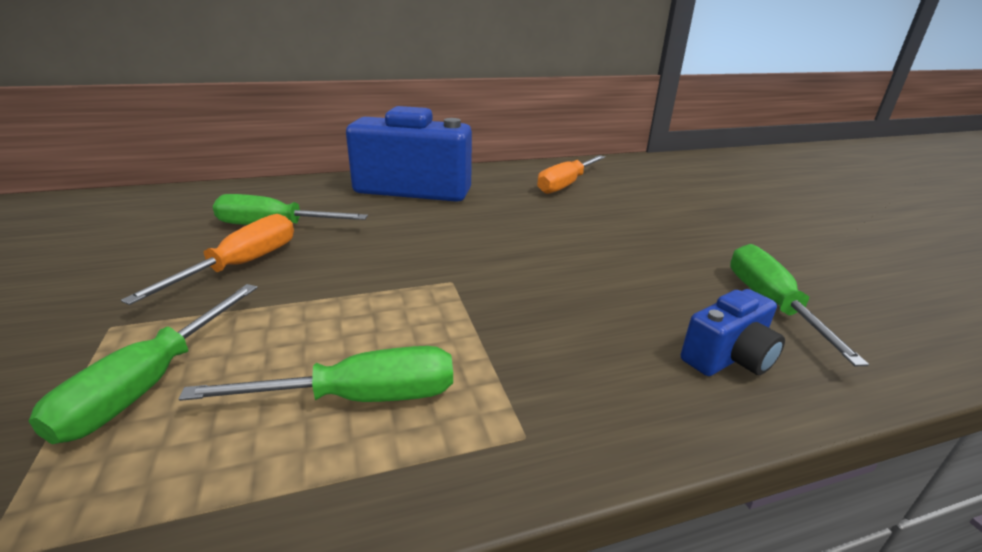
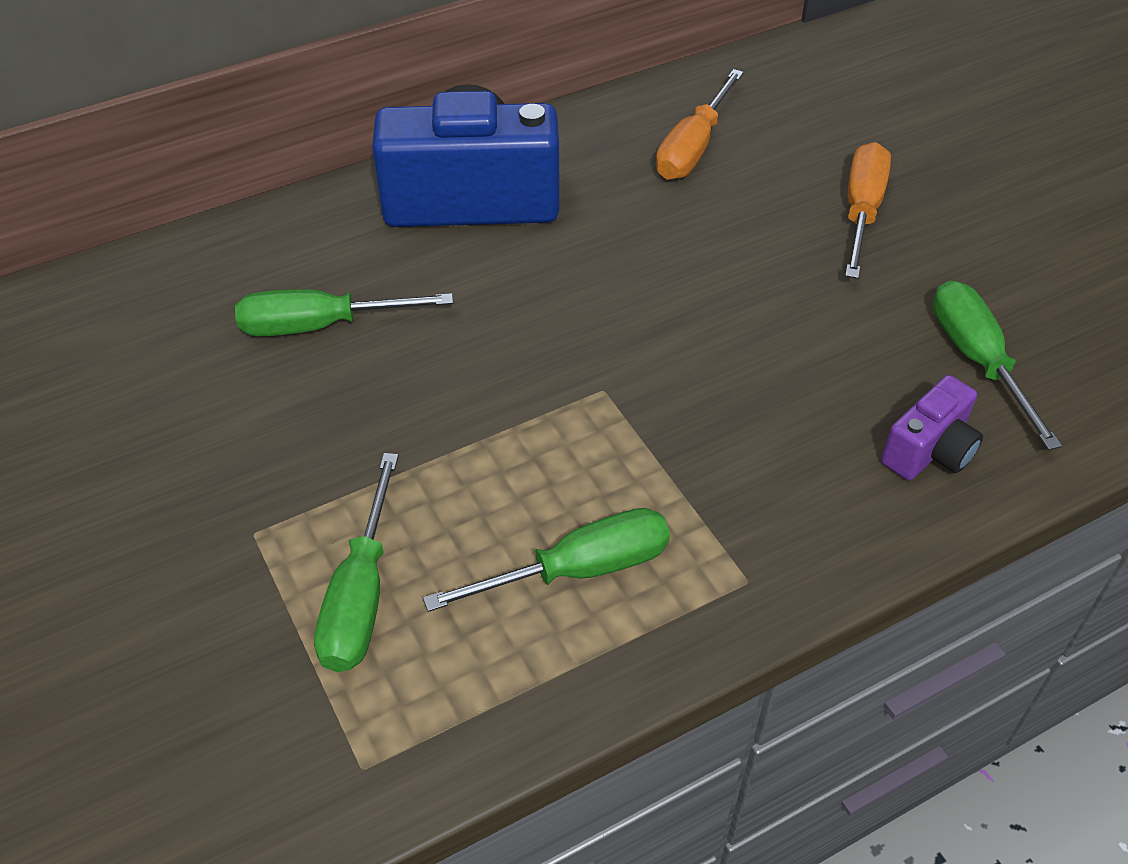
camera: 10 degrees left, 20 degrees up
orange screwdriver [121,214,294,305] -> orange screwdriver moved to [845,142,891,279]
blue camera [681,289,785,376] -> purple camera [881,375,983,480]

